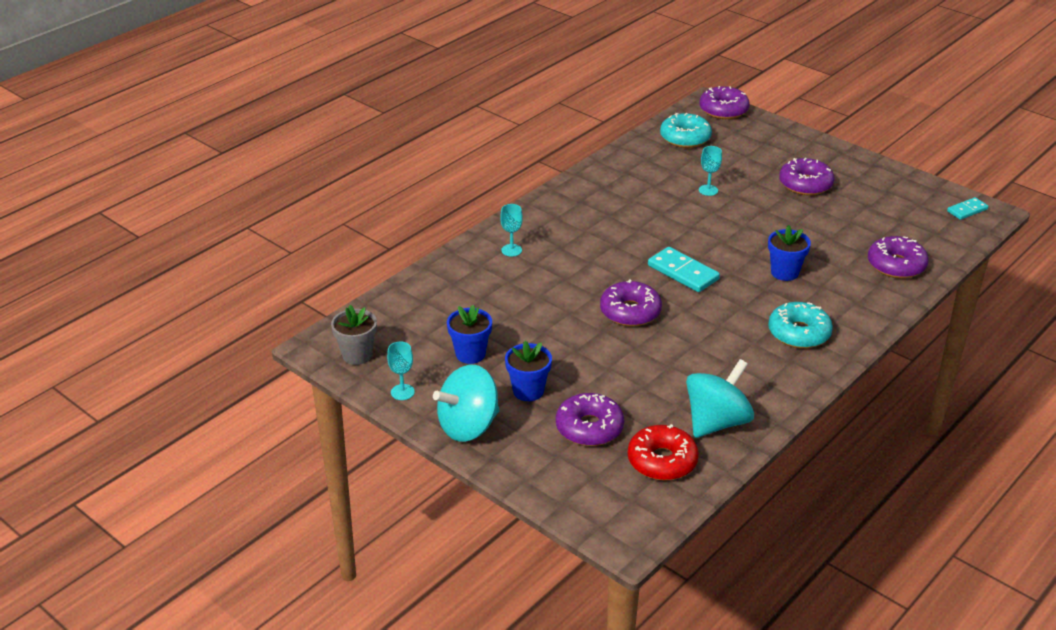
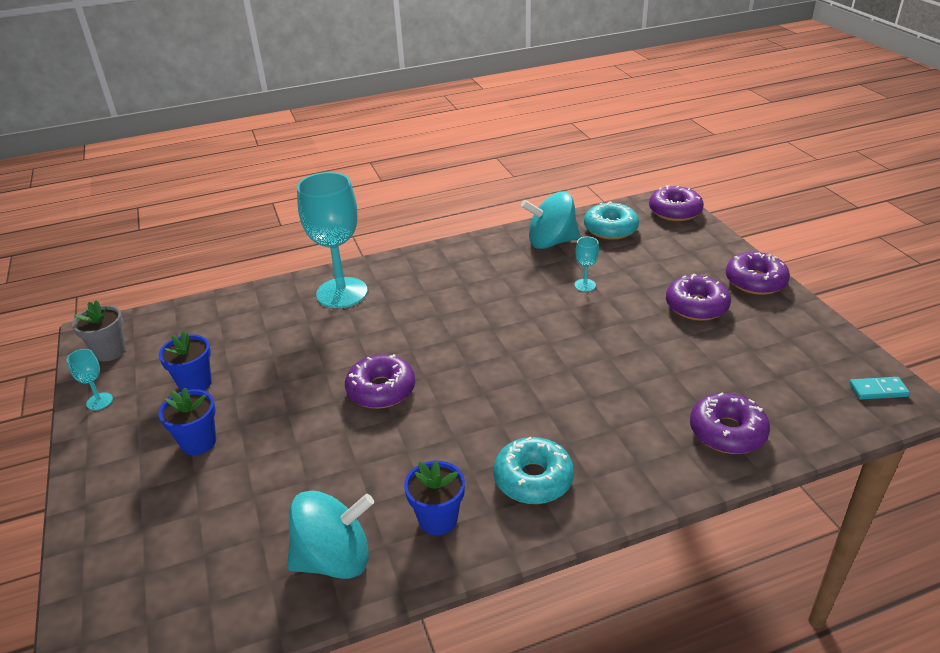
camera: 30 degrees right, 0 degrees up
turquoise spinning top [433,365,499,442] -> turquoise spinning top moved to [521,192,580,249]
turquoise goblet [500,204,523,256] -> turquoise goblet [297,172,368,308], size x2.40
purple donut [556,393,624,446] -> purple donut moved to [726,252,790,295]
red donut [628,424,699,480] -> none
turquoise domino [648,247,720,292] -> none
blue flower pot [768,225,811,281] -> blue flower pot moved to [404,461,465,535]

